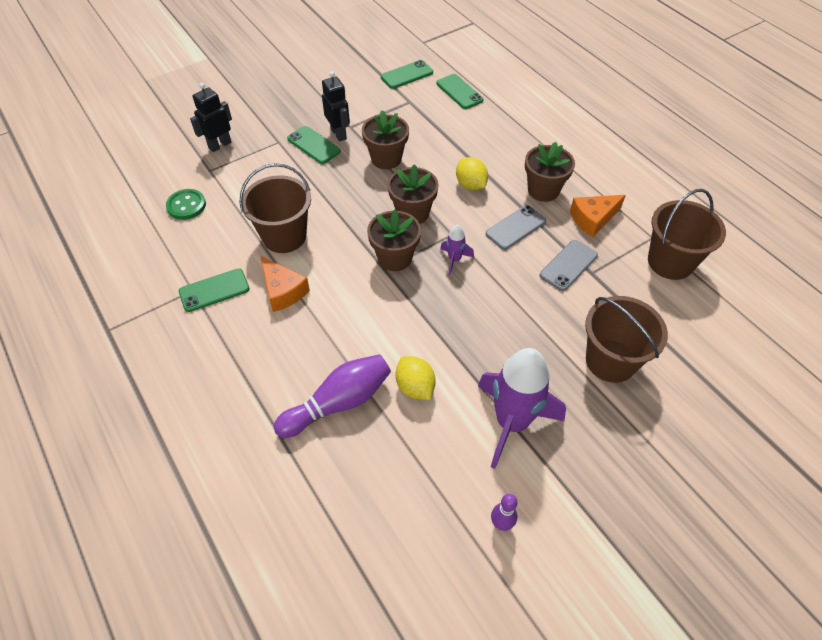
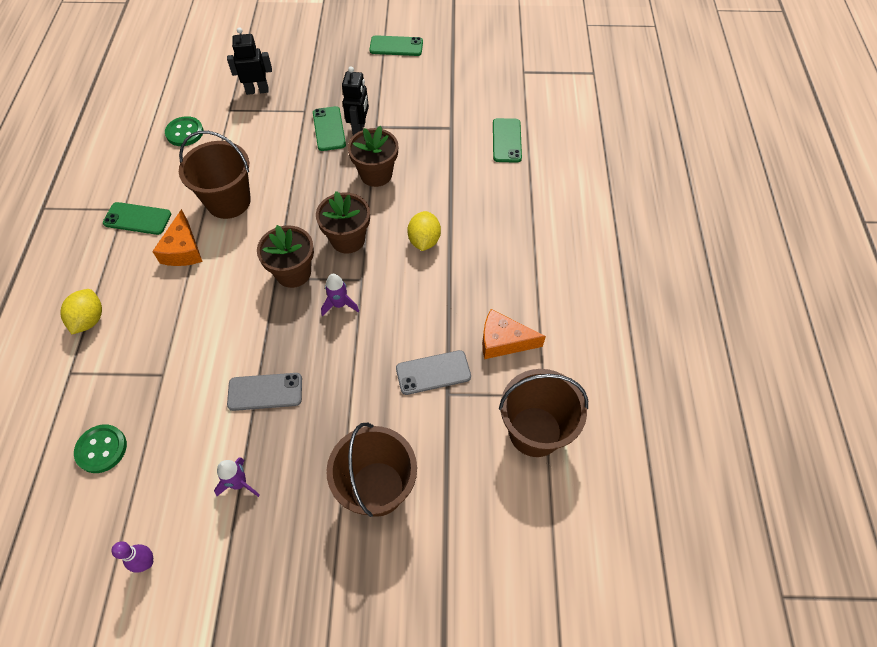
camera: 35 degrees right, 5 degrees up
purple bowling pin [274,354,391,438] -> none
green phone [381,60,433,89] -> green phone moved to [369,35,423,56]
yellow lemon [396,356,436,400] -> yellow lemon moved to [60,289,102,334]
purple rocket [478,348,566,469] -> purple rocket [214,457,260,497], size x0.45
grey phone [486,205,546,250] -> grey phone moved to [227,373,302,411]
brown flower pot [525,142,575,202] -> none
none -> green button [74,424,127,473]

